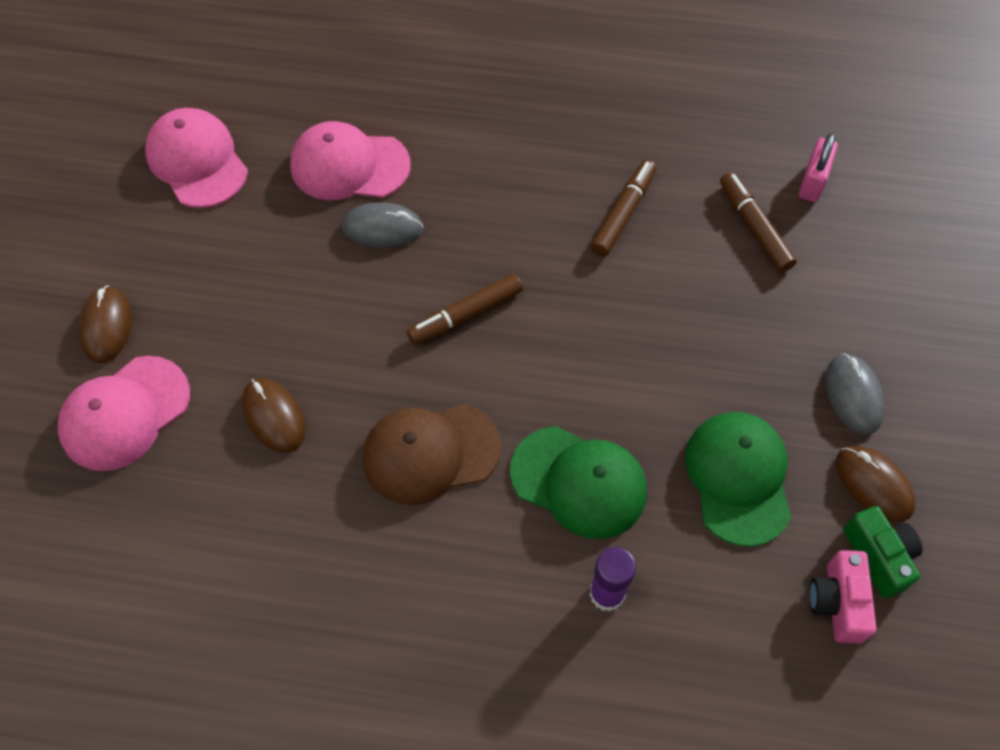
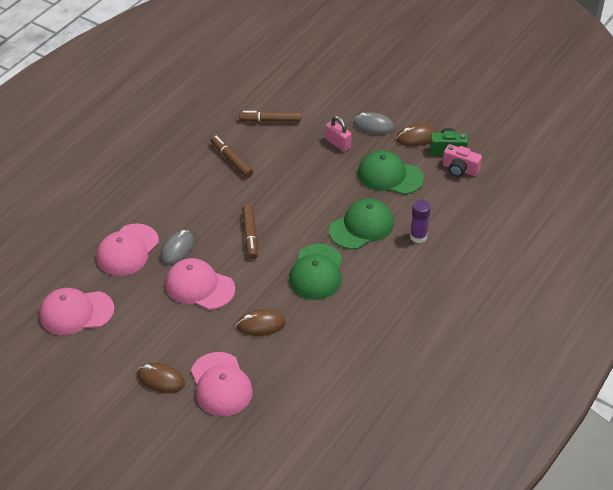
camera: 65 degrees left, 15 degrees down
brown cap [363,404,501,505] -> green cap [289,244,343,300]
pink padlock [799,133,838,202] -> pink padlock moved to [326,116,352,152]
none -> pink cap [165,258,235,310]

